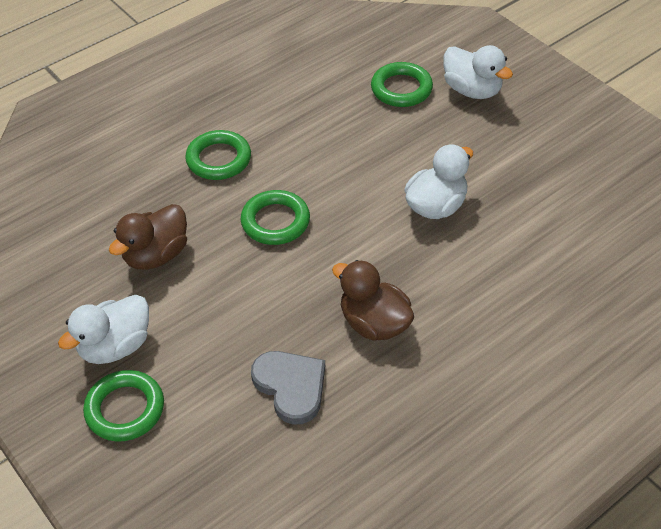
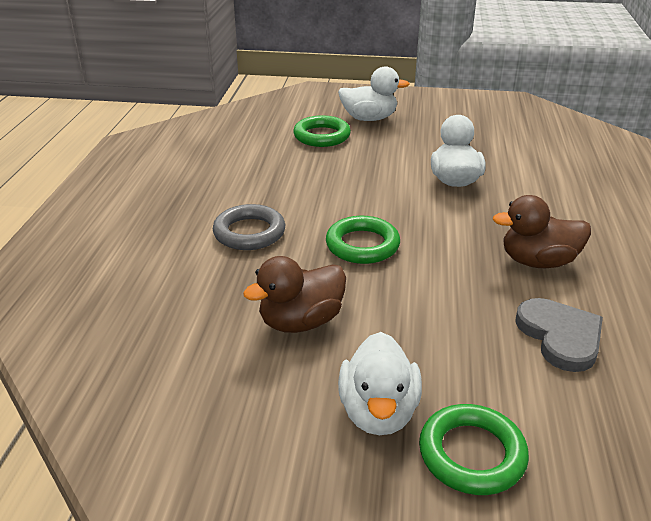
camera: 45 degrees left, 15 degrees down
brown duck [109,204,187,270] -> brown duck turned 60 degrees clockwise [243,256,346,333]
green ring [185,130,251,180] -> grey ring [213,204,285,250]
grey heart [251,351,325,425] -> grey heart turned 60 degrees clockwise [515,298,603,372]

